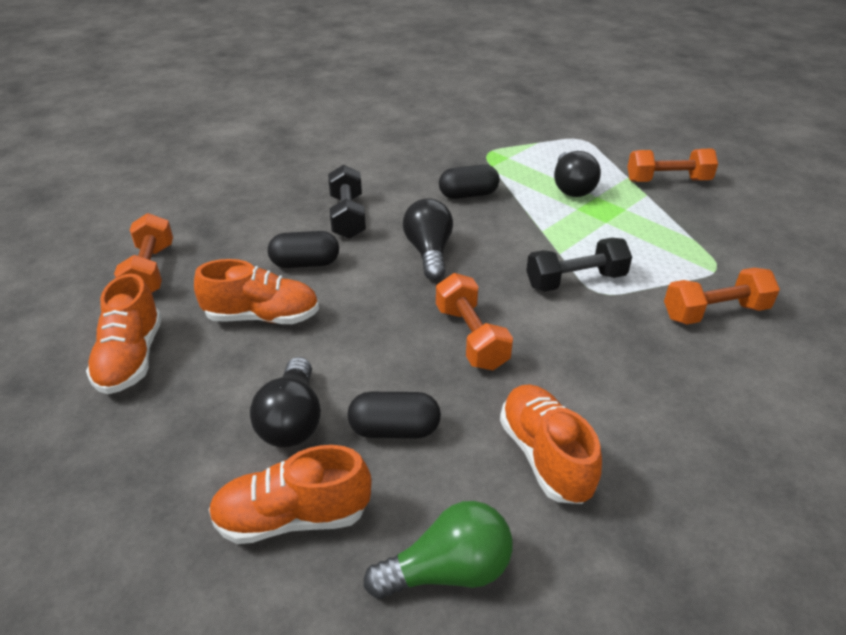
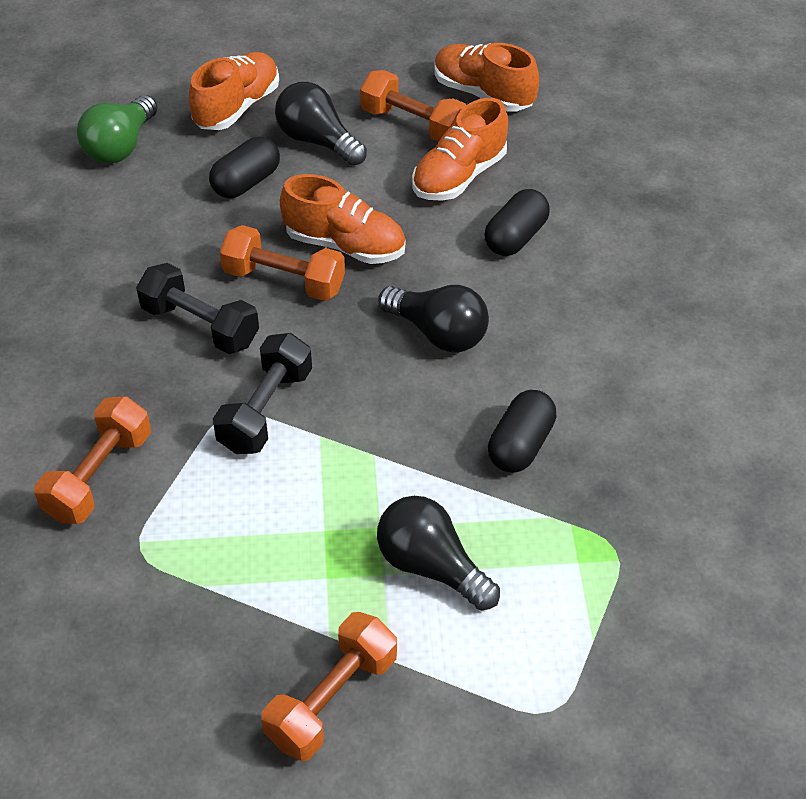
camera: 130 degrees right, 10 degrees up
orange dumbbell [114,213,173,293] -> orange dumbbell moved to [360,70,467,142]
black dumbbell [328,165,366,239] -> black dumbbell moved to [136,263,259,354]
orange shoe [500,385,602,504] -> orange shoe moved to [280,174,405,264]

